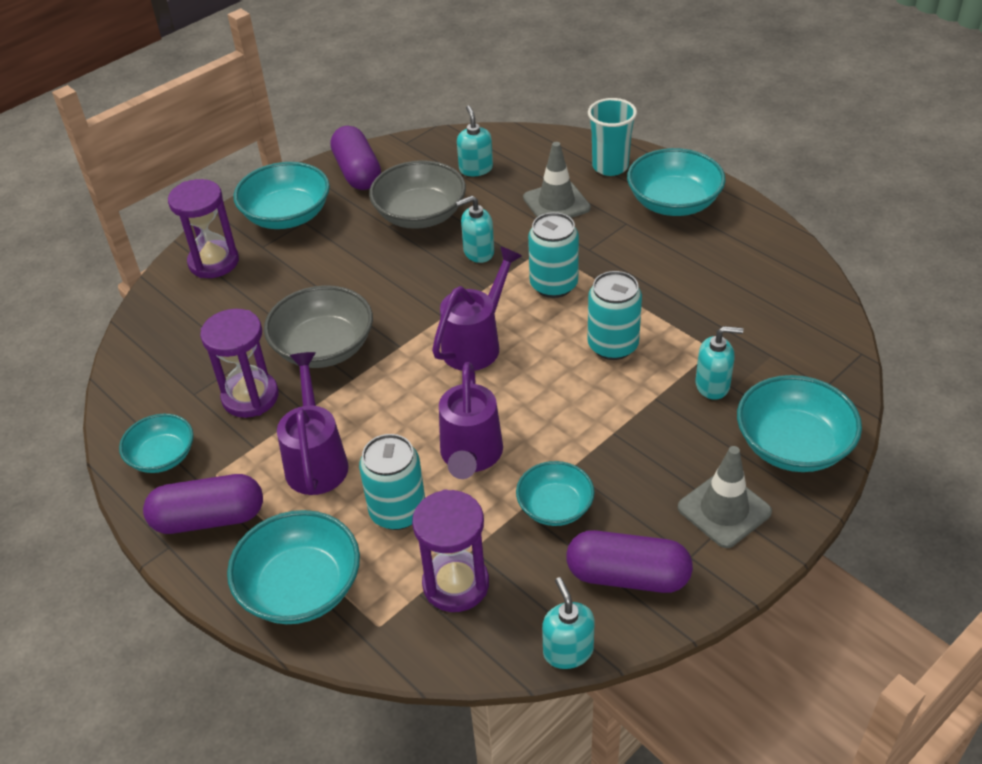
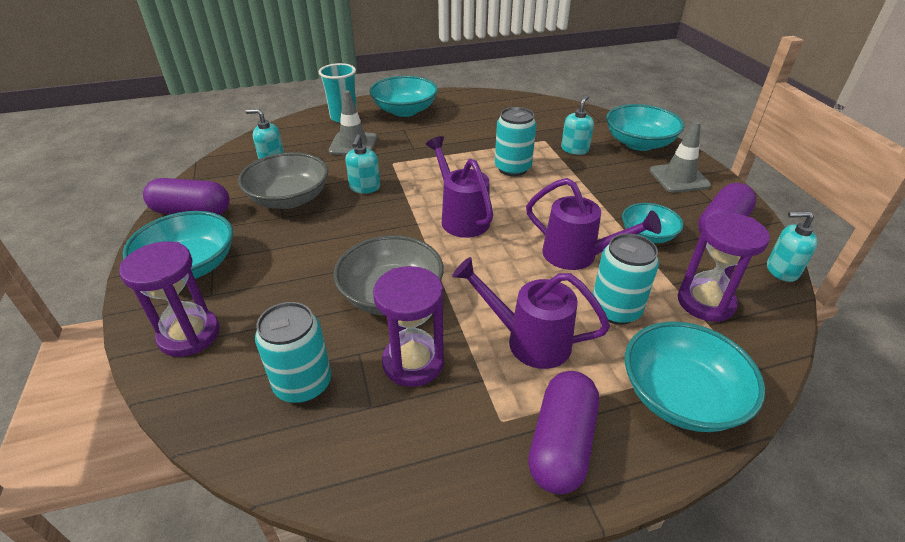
camera: 65 degrees left, 5 degrees down
turquoise bowl [119,414,194,473] -> none
turquoise can [528,212,579,298] -> turquoise can moved to [255,302,331,403]

